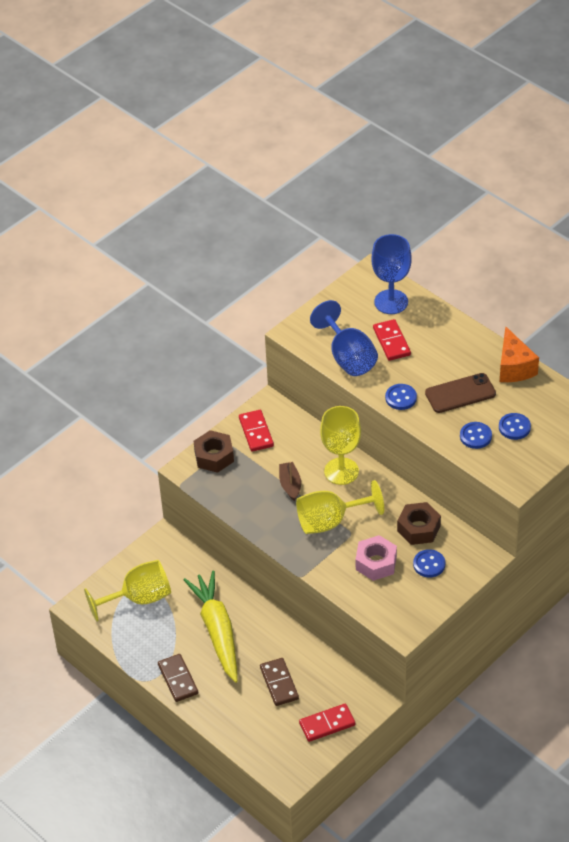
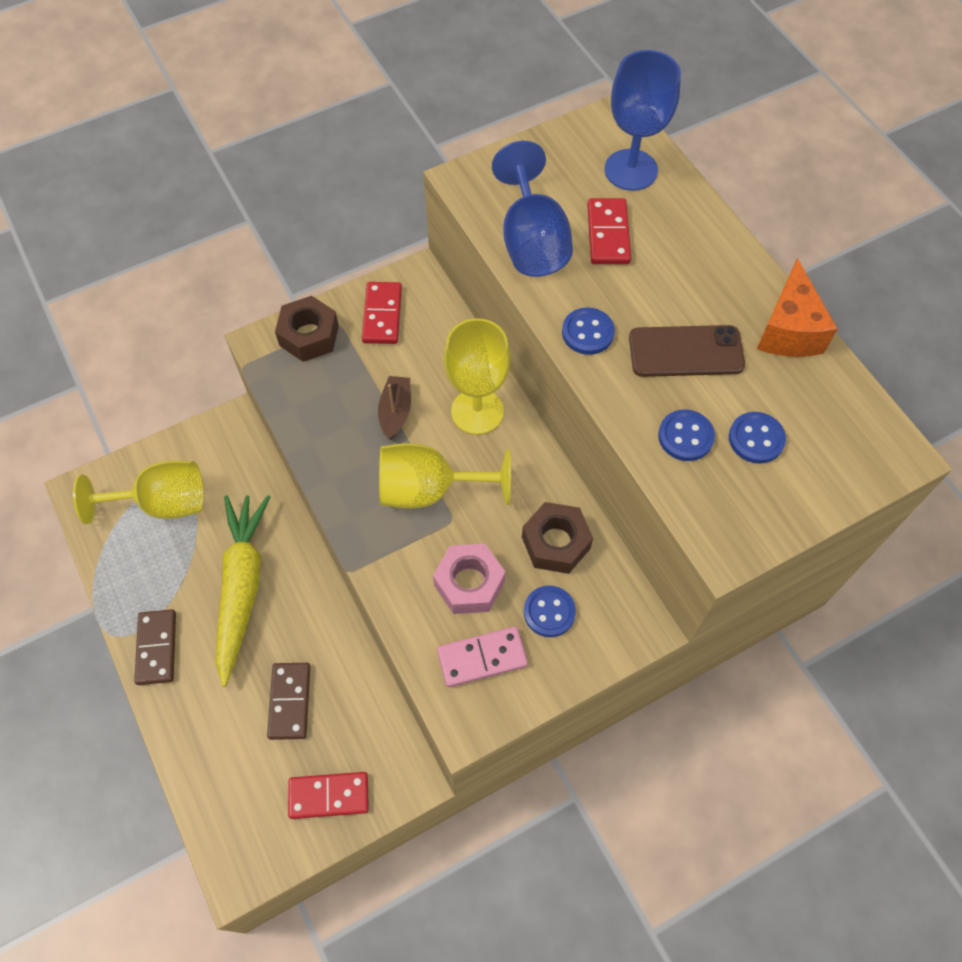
camera: 15 degrees right, 15 degrees up
none -> pink domino [437,627,528,687]

